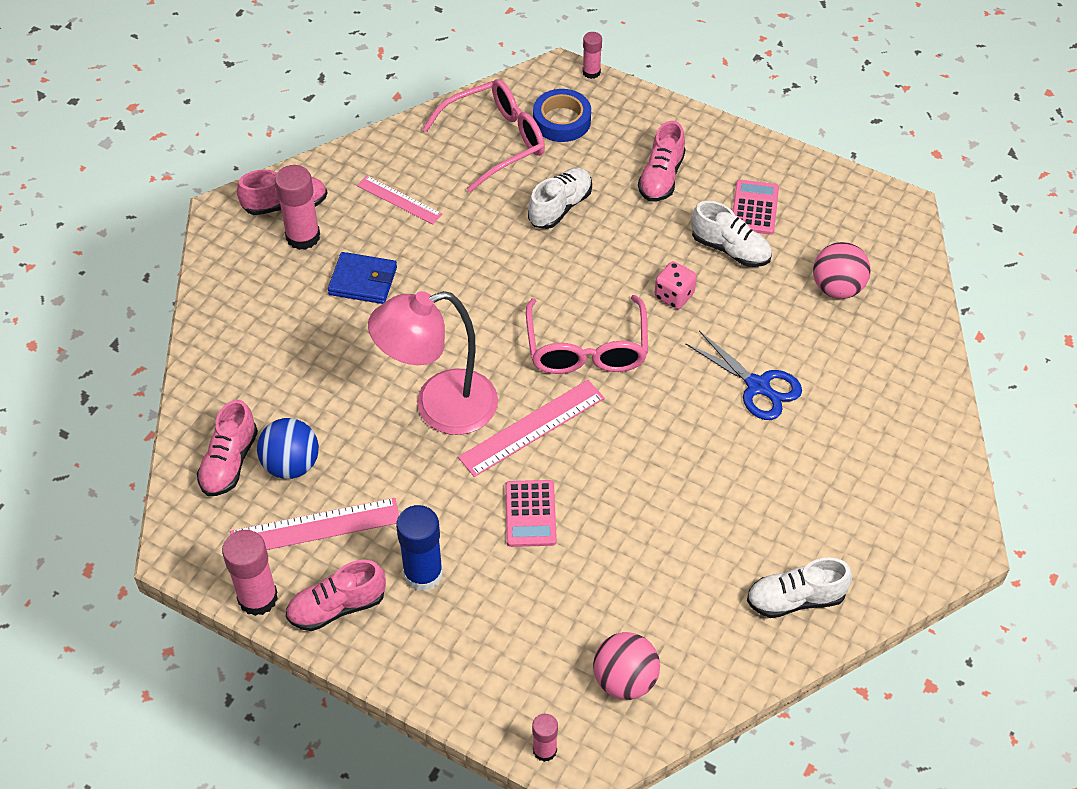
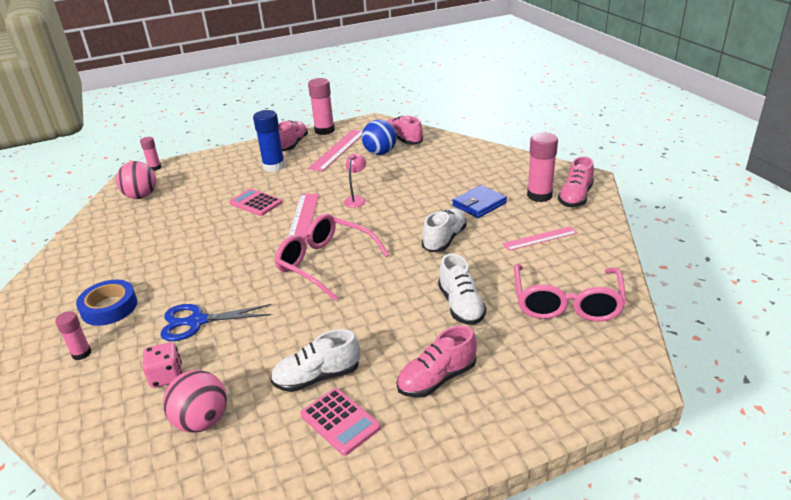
camera: 130 degrees right, 20 degrees down
pink lamp [368,291,498,435] -> pink lamp [344,154,366,208], size x0.41
blue tape [533,89,591,142] -> blue tape moved to [76,280,137,326]
pink glue stick [583,32,602,79] -> pink glue stick moved to [55,311,92,360]
pink shoe [638,121,685,202] -> pink shoe turned 90 degrees counterclockwise [397,325,477,398]
pink dice [654,261,697,309] -> pink dice moved to [142,342,182,388]
white shoe [747,558,852,618] -> white shoe moved to [422,208,466,252]

